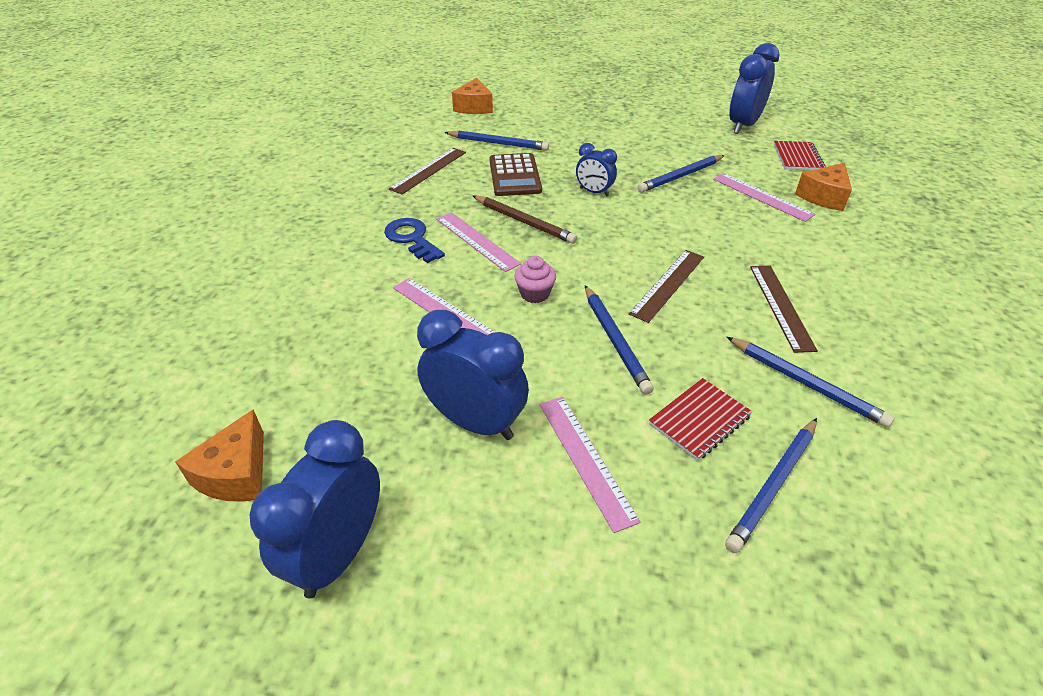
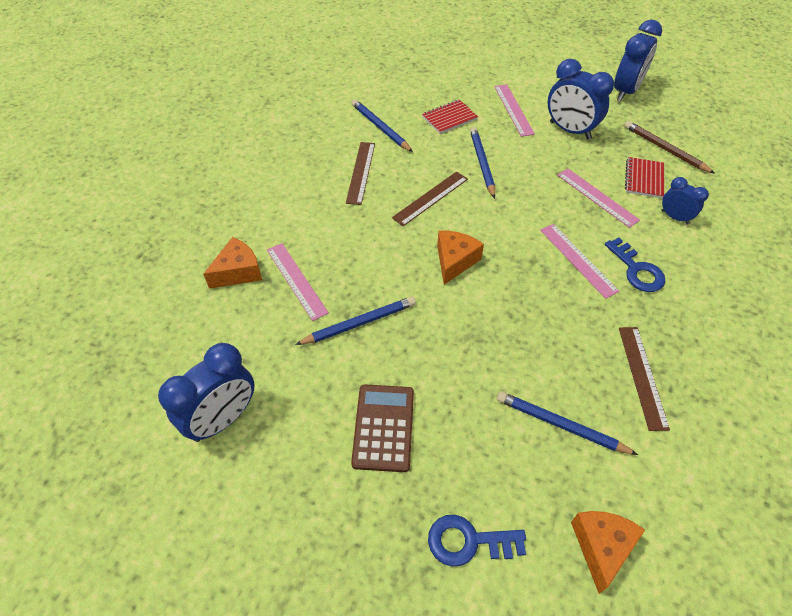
camera: 170 degrees left, 10 degrees up
orange cheese [175,409,264,502] -> orange cheese moved to [437,231,484,285]
brown ruler [389,148,466,194] -> brown ruler turned 45 degrees counterclockwise [619,327,670,431]
brown pencil [473,196,577,244] -> brown pencil moved to [625,121,715,174]
brown calculator [490,153,542,196] -> brown calculator moved to [351,384,414,472]
pink cupcake [514,256,556,303] -> none
blue clock [576,143,617,196] -> blue clock moved to [662,177,709,224]
blue pencil [725,418,817,553] -> none
red notebook [774,141,825,170] -> red notebook moved to [625,157,664,198]
none -> blue key [428,515,526,566]

